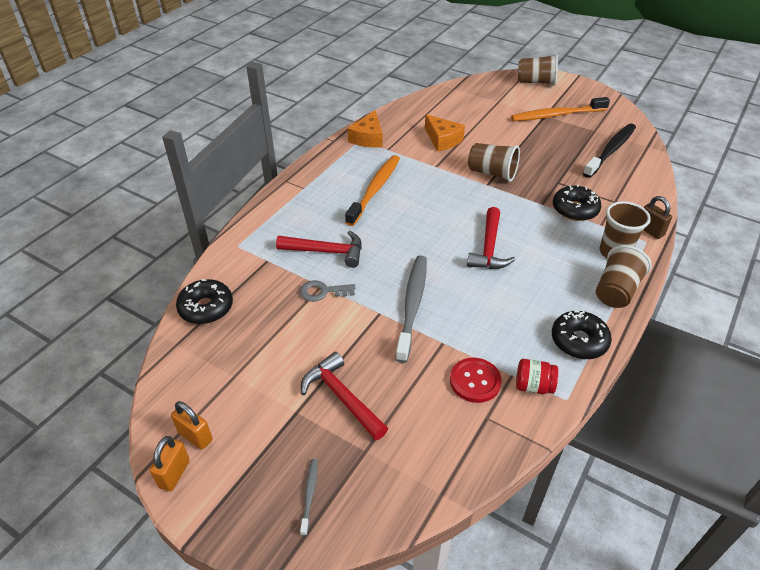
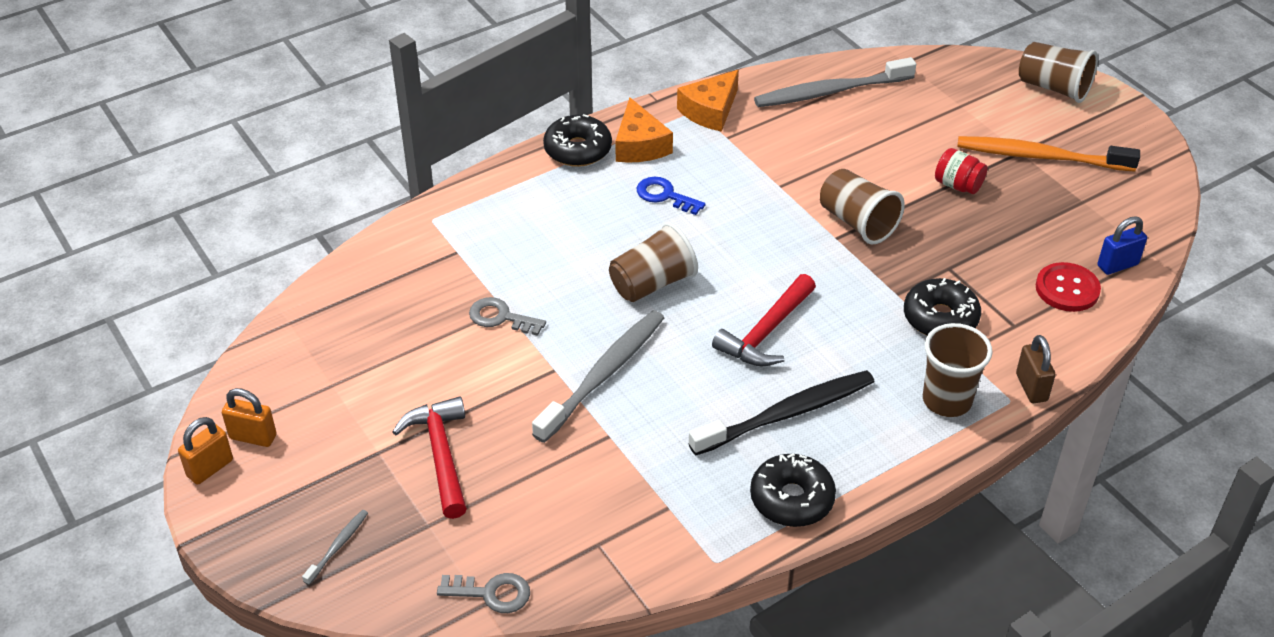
camera: 25 degrees right, 0 degrees up
orange padlock [171,401,212,450] -> orange padlock turned 45 degrees counterclockwise [222,388,277,447]
black donut [176,279,233,324] -> black donut moved to [543,114,612,167]
red hammer [276,231,362,268] -> none
orange toothbrush [345,155,400,226] -> blue key [637,177,706,215]
orange cheese [425,114,465,152] -> orange cheese moved to [615,97,673,163]
red button [450,358,502,403] -> red button moved to [1036,262,1101,312]
red jar [516,359,558,394] -> red jar moved to [935,148,987,194]
black toothbrush [583,123,636,178] -> black toothbrush moved to [688,370,874,455]
brown cup [596,245,652,308] -> brown cup moved to [609,223,698,302]
none -> grey key [437,573,530,613]
none -> grey toothbrush [754,57,916,107]
none -> blue padlock [1097,216,1147,275]

